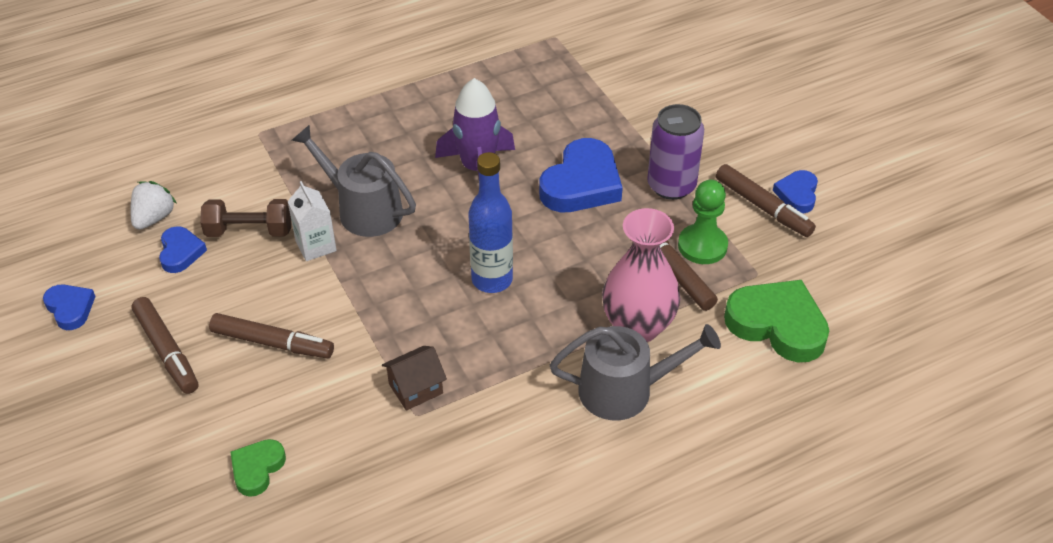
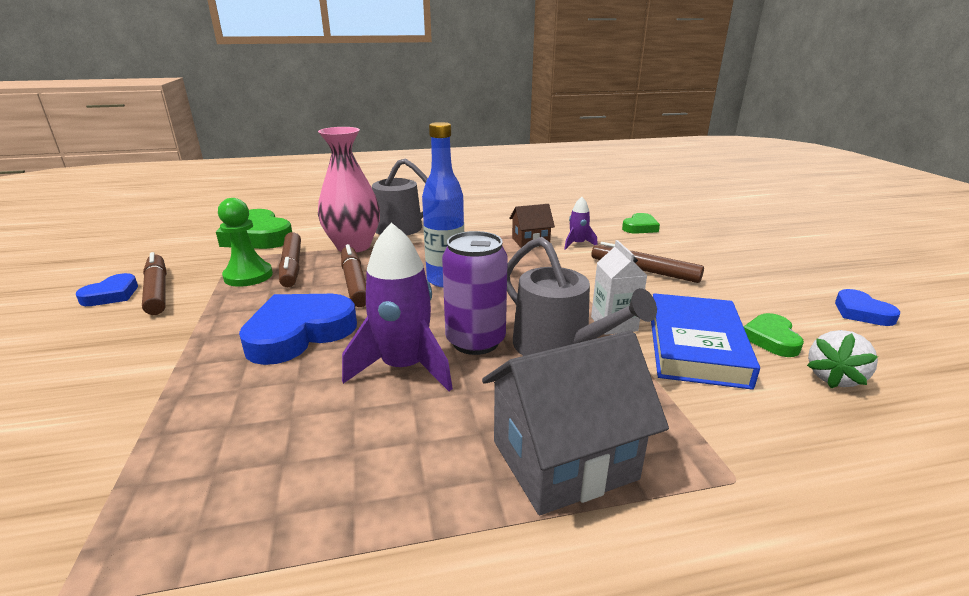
camera: 165 degrees left, 20 degrees down
brown marker [132,297,198,394] -> brown marker moved to [341,244,366,307]
blue heart [159,226,207,273] -> green heart [744,313,804,357]
brown dumbbell [200,199,291,237] -> blue book [651,293,760,390]
purple can [647,104,704,200] -> purple can moved to [442,231,508,355]
none -> grey house [482,330,669,515]
none -> purple rocket [564,197,598,250]

